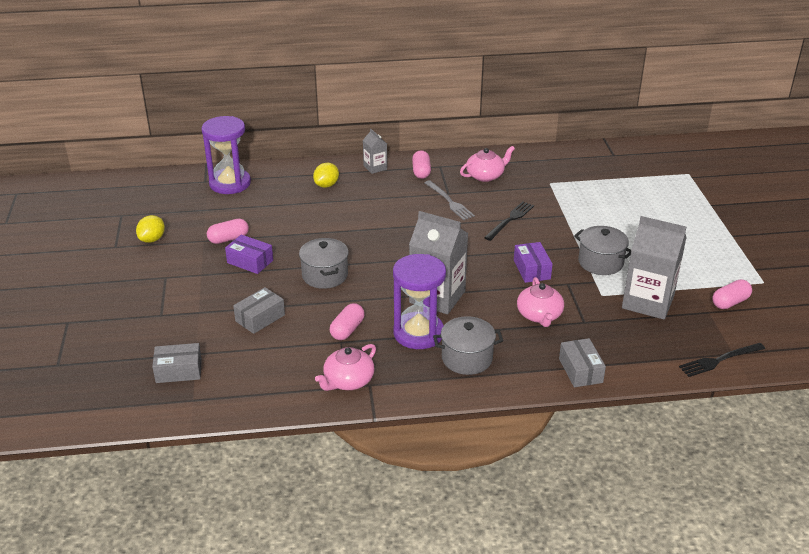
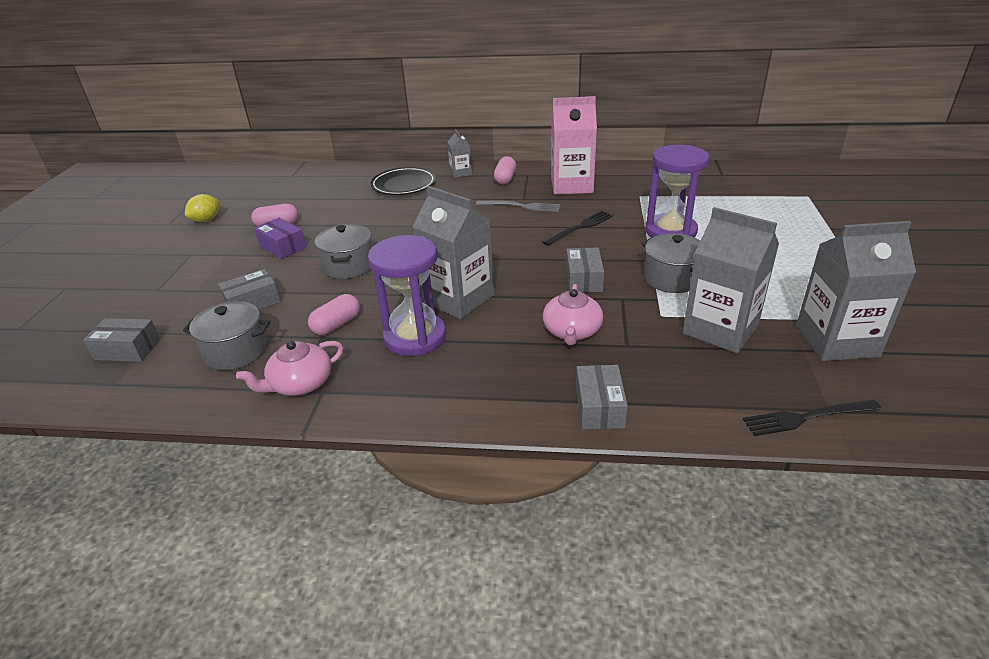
camera: 15 degrees right, 0 degrees up
purple hourglass [201,116,251,194] -> purple hourglass moved to [645,145,709,238]
yellow lemon [313,163,339,188] -> black plate [370,167,436,195]
grey fork [424,180,475,220] -> grey fork turned 60 degrees counterclockwise [476,200,560,212]
grey pot [433,316,503,375] -> grey pot moved to [183,301,270,370]
pink teapot [460,146,515,182] -> pink carton [551,96,597,195]
purple box [514,242,553,283] -> grey box [566,248,604,293]
pink capsule [712,279,752,309] -> grey carton [796,221,916,361]

